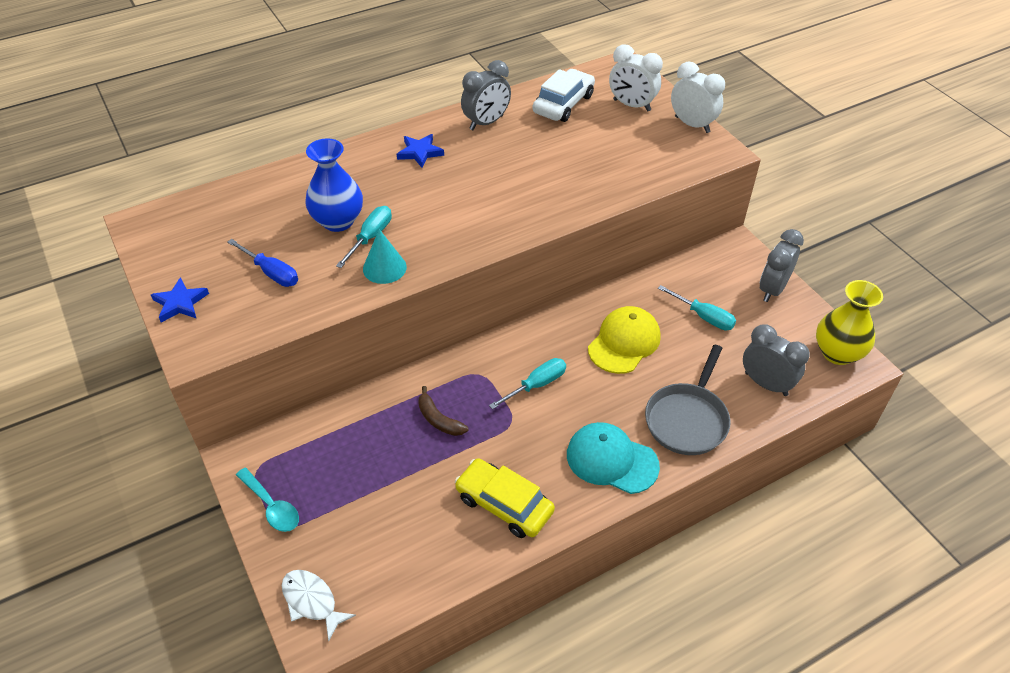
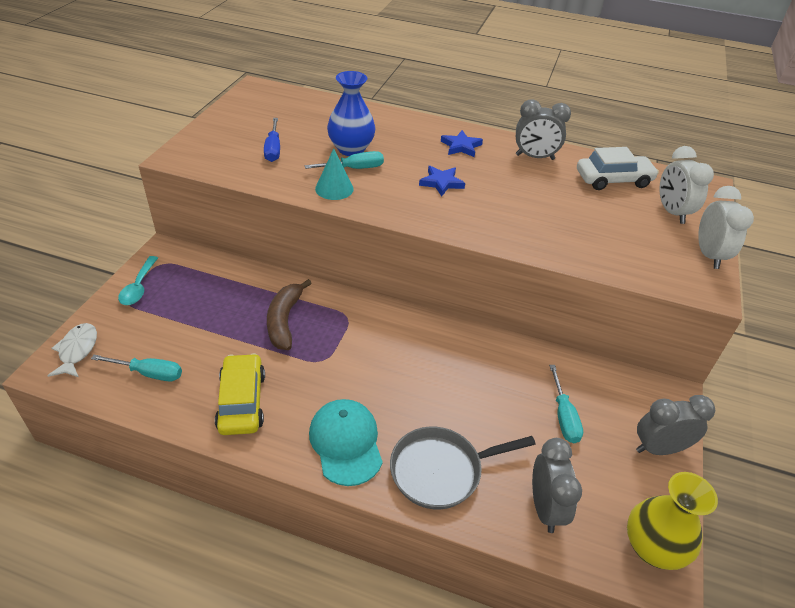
camera: 45 degrees right, 5 degrees down
blue star [151,277,209,323] -> blue star moved to [419,166,465,196]
brown banana [418,386,469,436] -> brown banana [267,279,312,350], size x1.51
turquoise screwdriver [489,358,566,409] -> turquoise screwdriver moved to [91,355,182,381]
yellow cap [588,306,661,374] -> none

